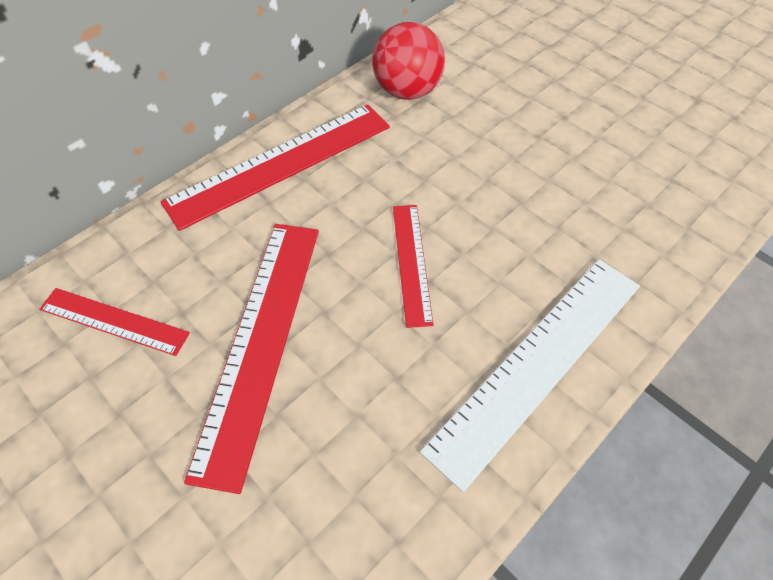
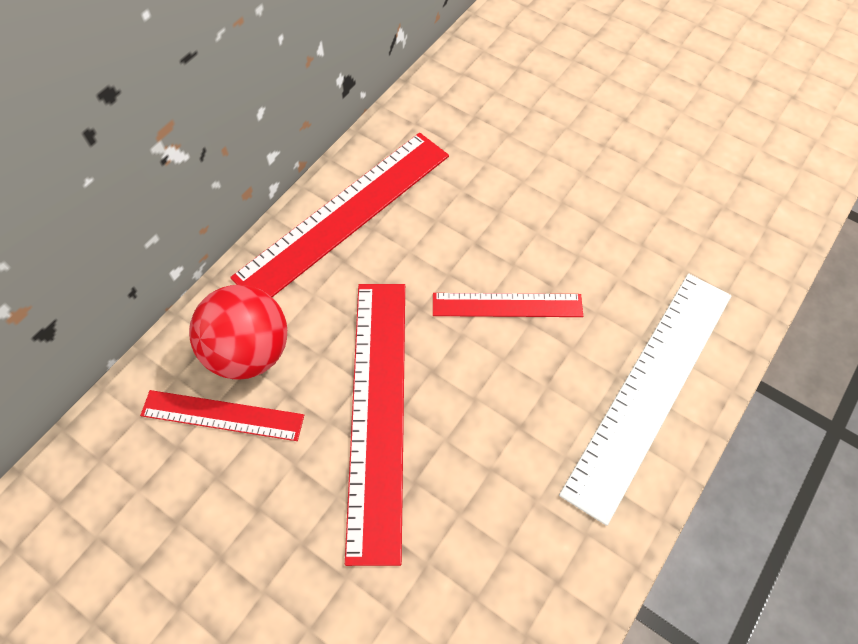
camera: 10 degrees left, 5 degrees up
red ball [372,22,445,100] -> red ball moved to [189,285,287,379]
red ruler [393,205,434,328] -> red ruler turned 75 degrees counterclockwise [433,293,583,317]

